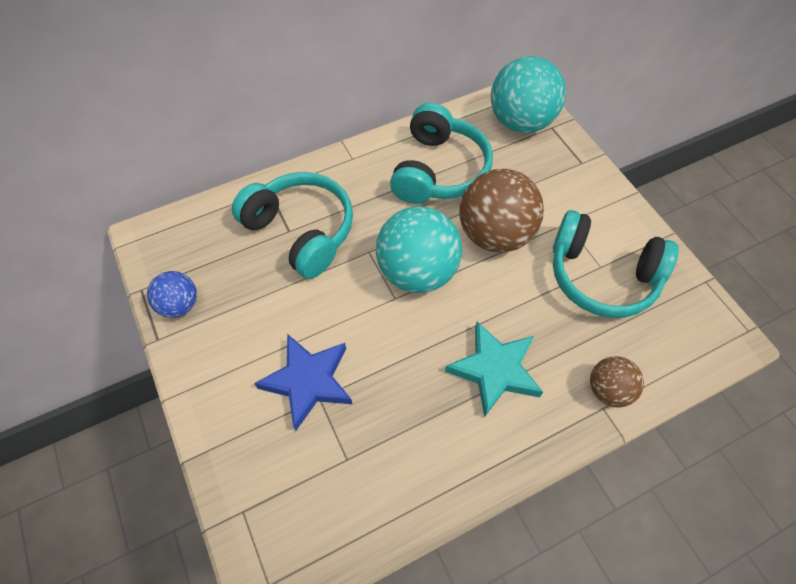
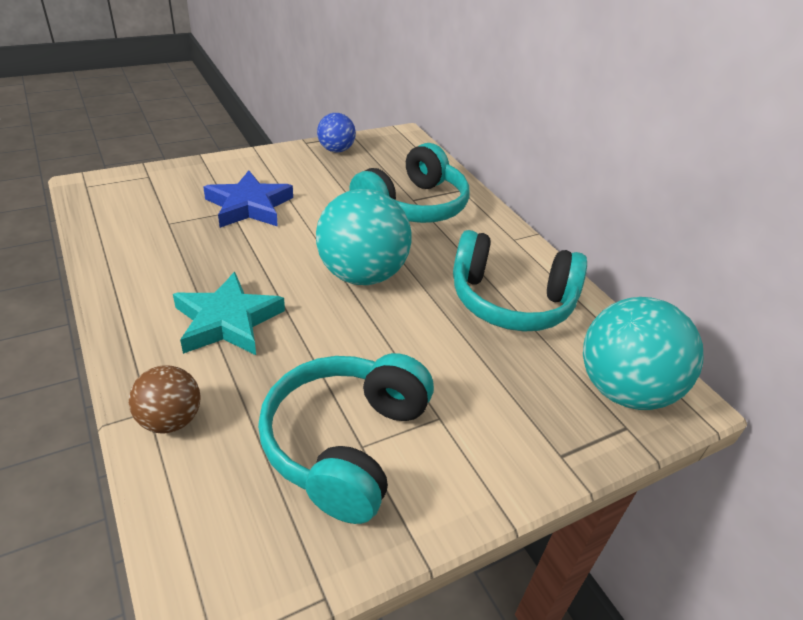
camera: 85 degrees right, 20 degrees down
brown ball [459,169,544,253] -> none

